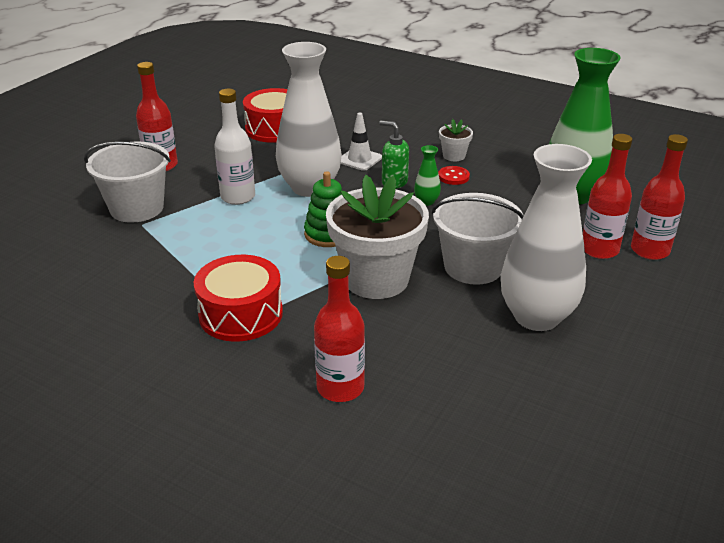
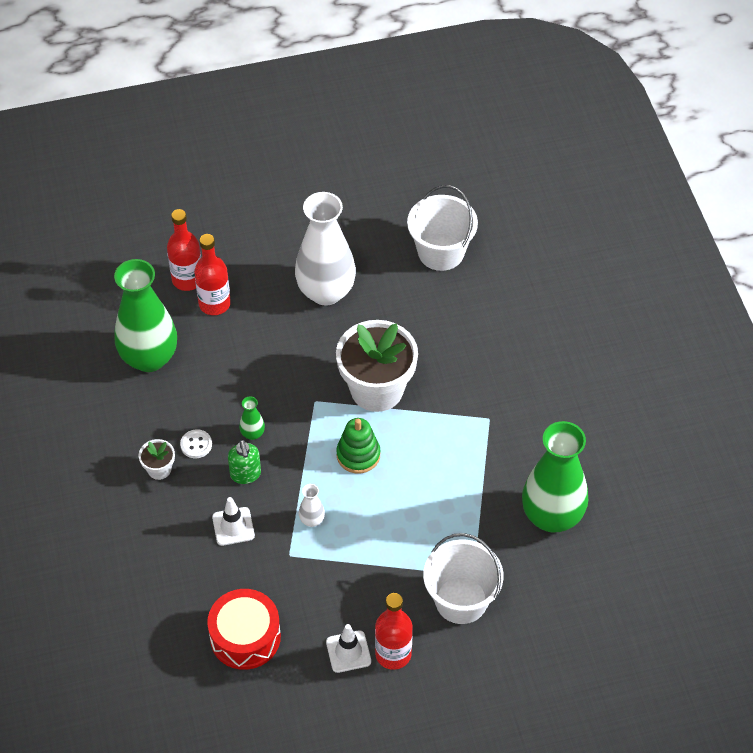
camera: 135 degrees left, 20 degrees up
red drum [193,255,283,342] -> none
white bottle [214,89,255,205] -> none
white vase [276,42,342,197] -> white vase [299,484,325,527], size x0.40
red bottle [314,256,365,402] -> none
white bucket [432,193,524,285] -> white bucket moved to [407,185,478,271]
red button [438,166,470,185] -> white button [180,429,212,458]
none -> white traffic cone [326,624,371,673]
none -> green vase [522,421,588,532]

